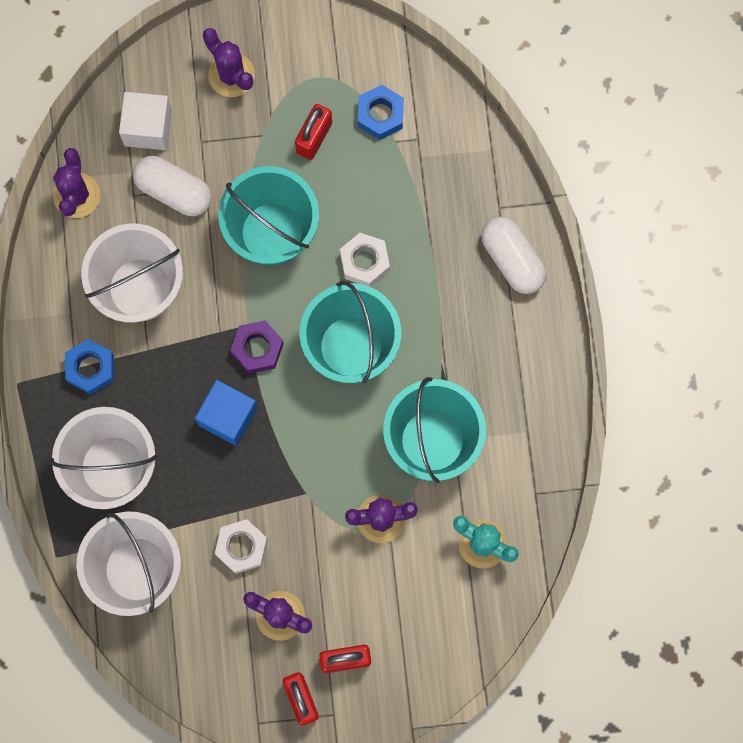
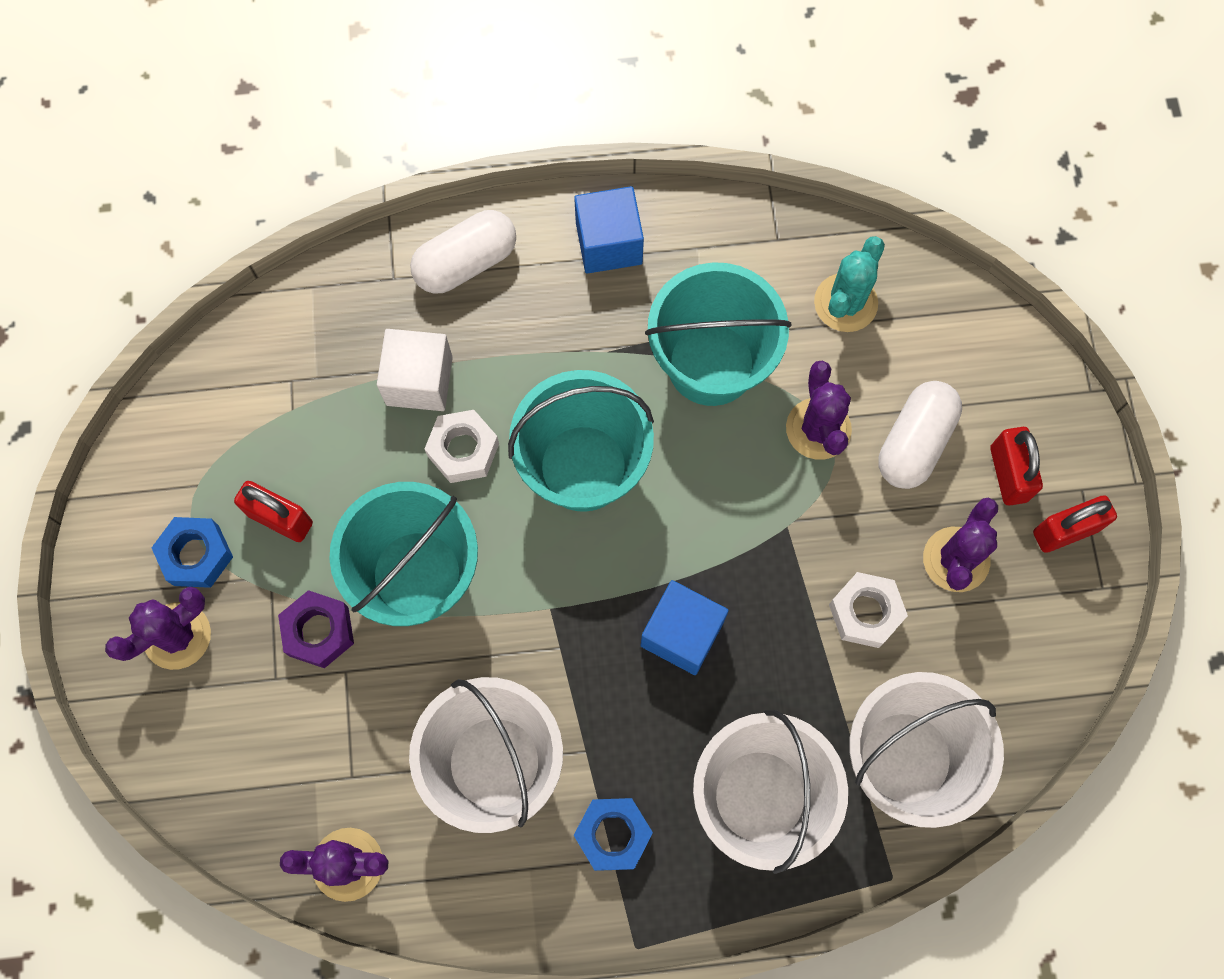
camera: 90 degrees left, 5 degrees down
white cube [119,92,172,150] -> white cube moved to [377,329,453,411]
white capsule [133,156,212,216] -> white capsule moved to [878,381,962,489]
purple nut [230,321,284,374] -> purple nut moved to [278,590,354,668]
blue nut [358,85,404,140] -> blue nut moved to [152,517,233,588]
none -> blue cube [574,186,644,274]

